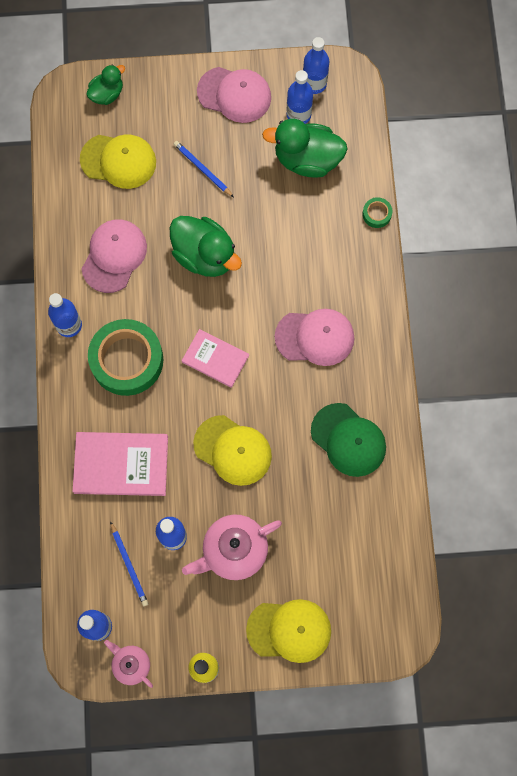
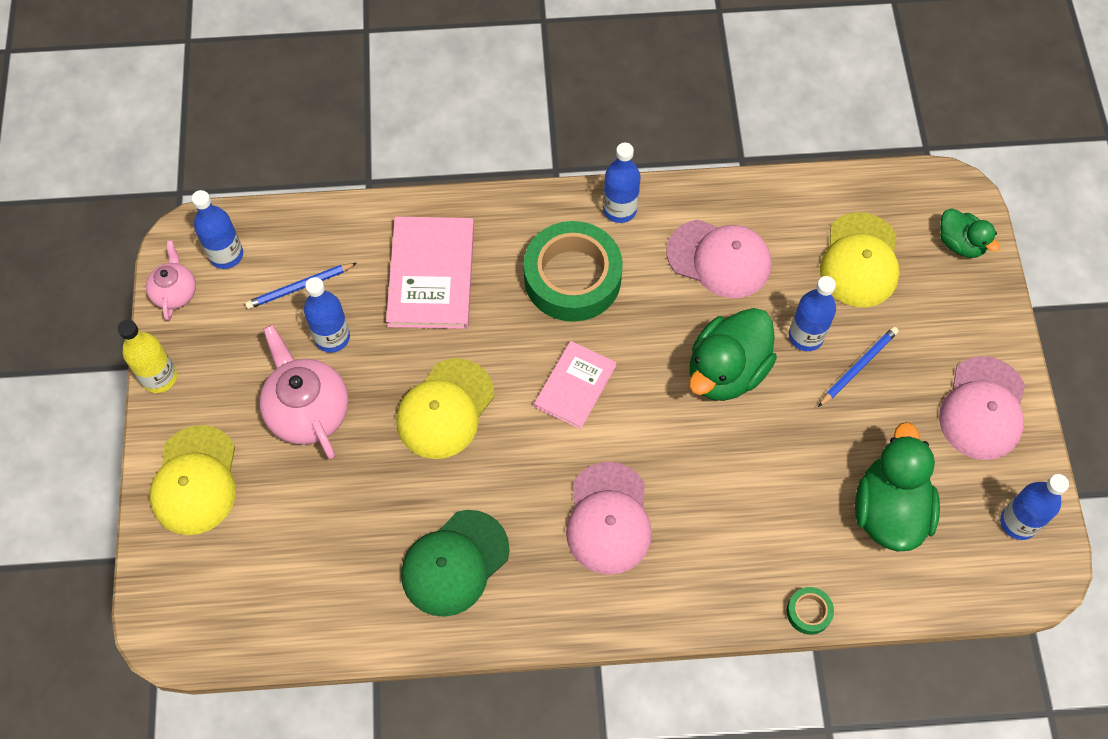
camera: 90 degrees right, 10 degrees down
pink teapot [104,640,153,688] -> pink teapot turned 45 degrees counterclockwise [146,240,196,321]
blue bottle [287,70,313,124] -> blue bottle moved to [789,276,836,351]

